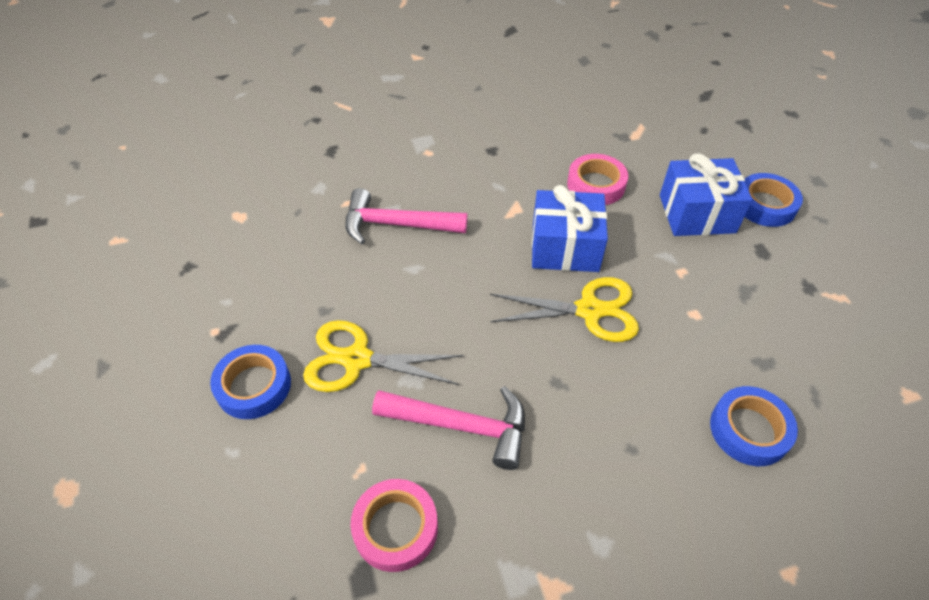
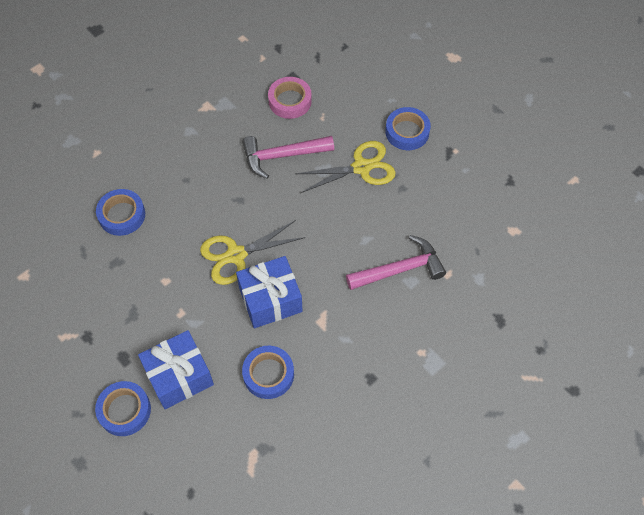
camera: 155 degrees right, 10 degrees up
pink tape [567,154,628,205] -> blue tape [242,346,294,399]

